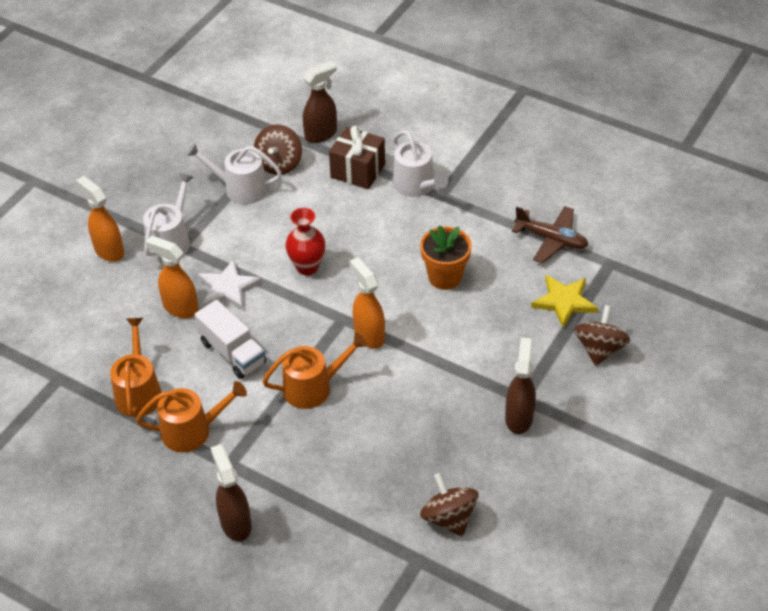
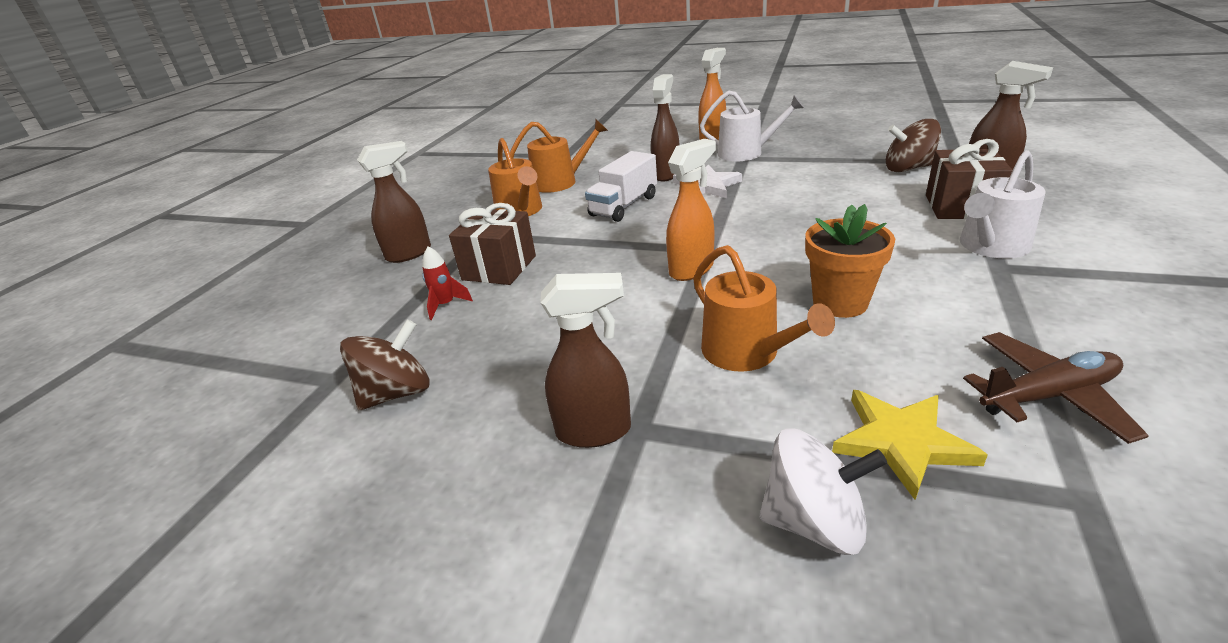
camera: 80 degrees right, 15 degrees down
orange spray bottle [146,236,199,318] -> brown spray bottle [651,74,679,182]
white watering can [186,143,282,204] -> none
orange watering can [262,333,367,409] -> orange watering can moved to [693,245,835,372]
red vase [285,208,325,275] -> none
brown plane [512,206,588,264] -> brown plane turned 120 degrees counterclockwise [963,332,1149,444]
brown spinning top [574,305,630,366] -> white spinning top [759,428,887,555]
none -> red rocket [422,246,473,320]
none -> brown gift [449,203,536,285]

